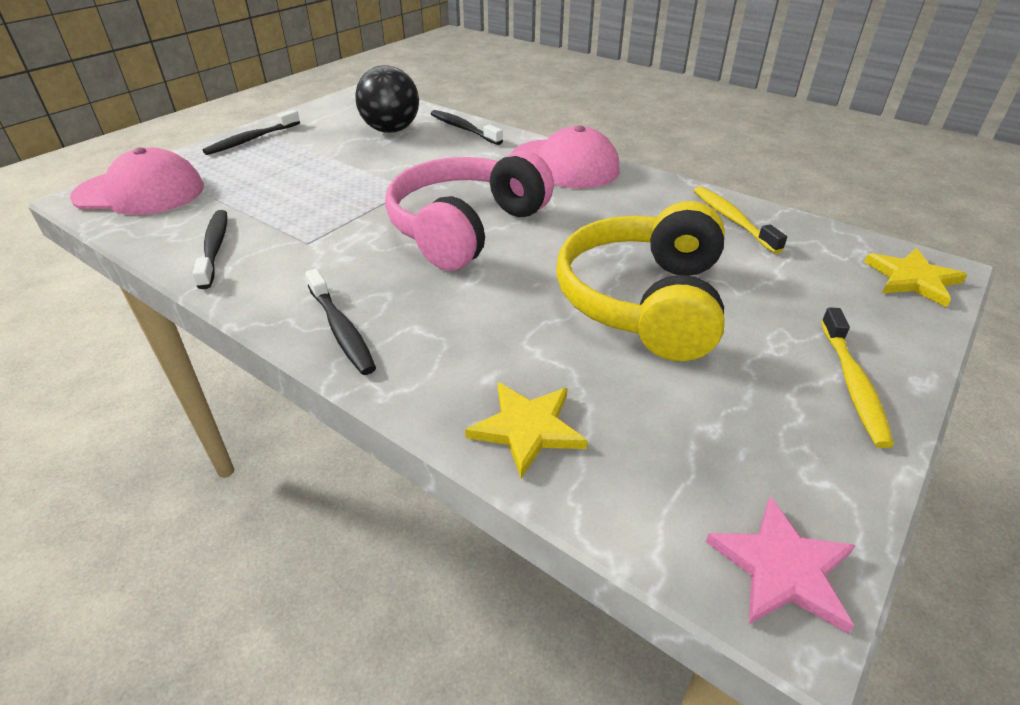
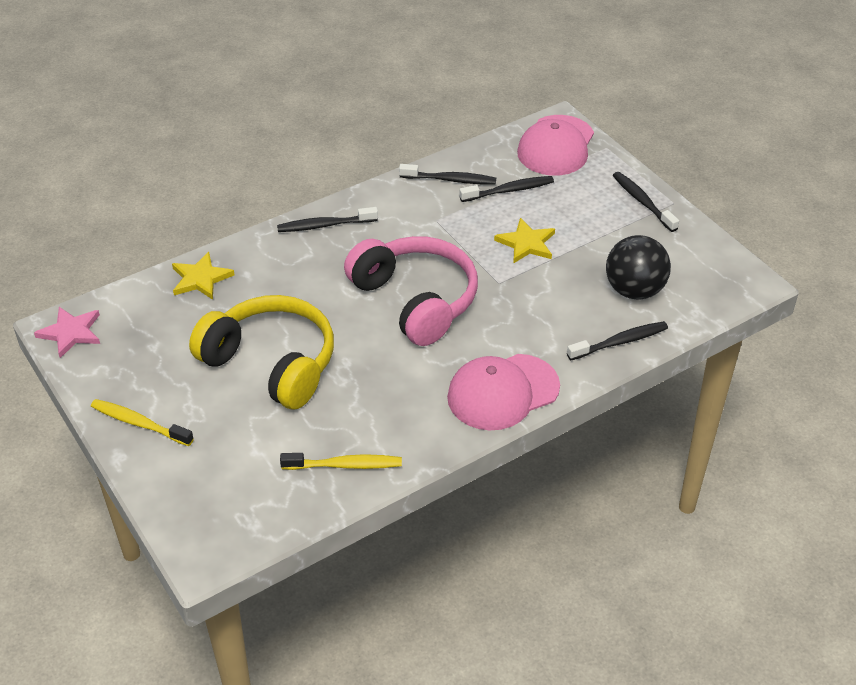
camera: 110 degrees right, 5 degrees up
yellow star [864,248,967,308] -> yellow star moved to [494,218,555,264]
none -> black toothbrush [459,176,554,202]

